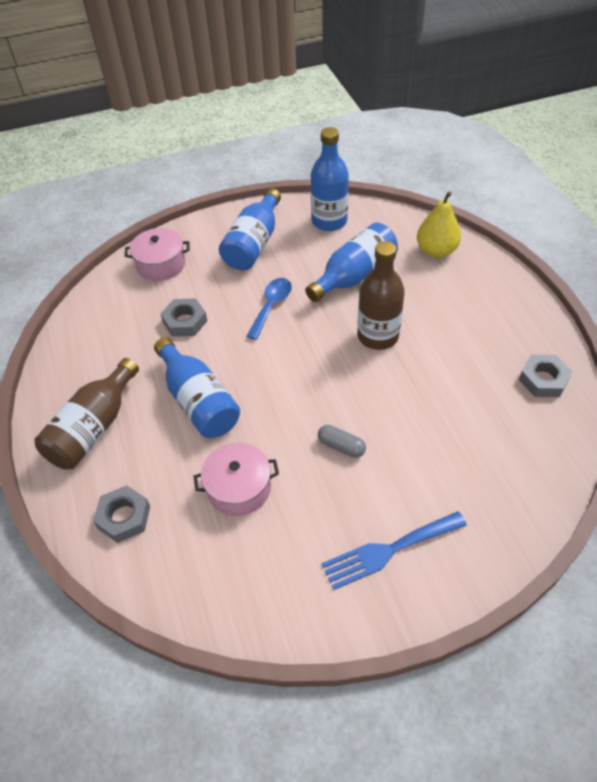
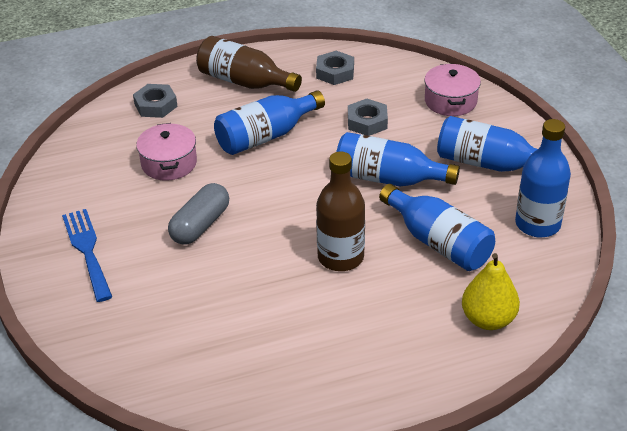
camera: 90 degrees right, 10 degrees down
blue spoon [246,278,292,340] -> blue bottle [336,132,460,186]
grey capsule [318,425,366,458] -> grey capsule [168,183,229,245], size x1.65
grey nut [519,355,572,397] -> grey nut moved to [316,51,354,85]

